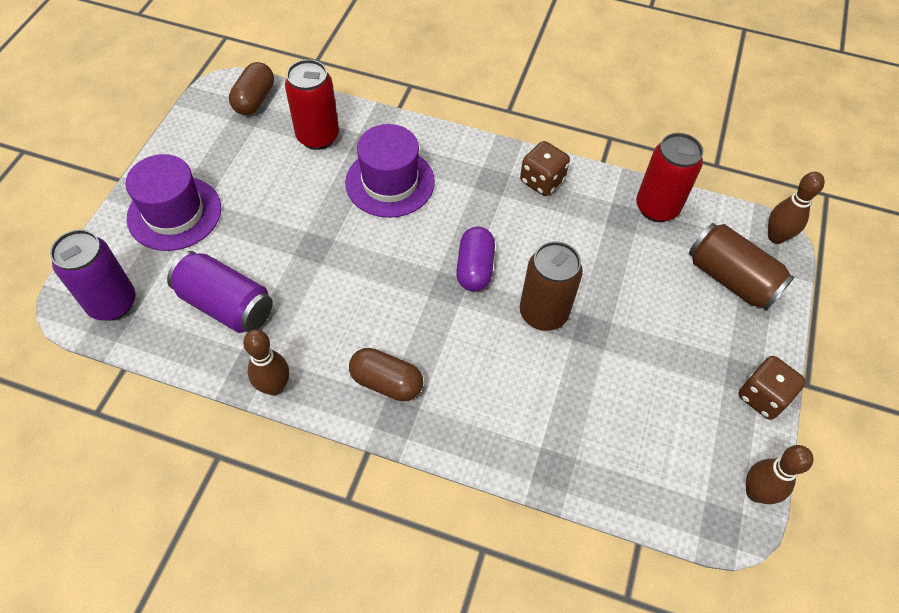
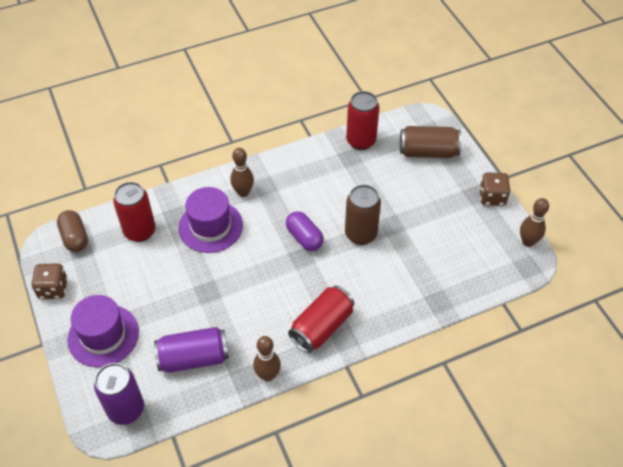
camera: 40 degrees left, 5 degrees down
brown capsule [349,348,423,401] -> red can [288,286,354,353]
brown dice [520,141,570,196] -> brown dice moved to [31,263,68,299]
brown bowling pin [768,172,825,244] -> brown bowling pin moved to [230,148,254,197]

